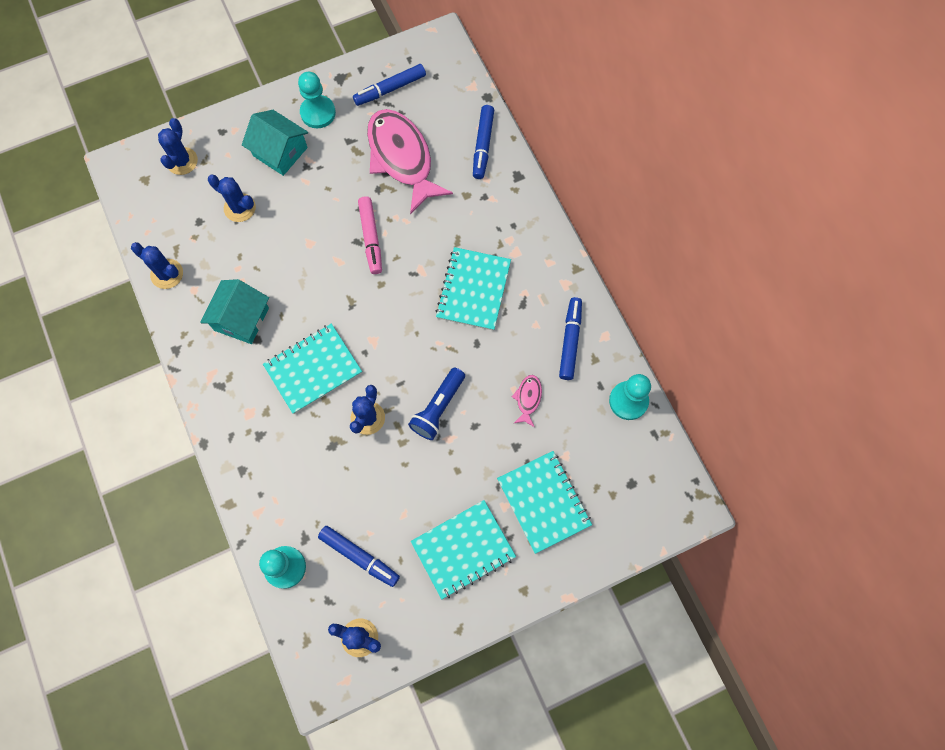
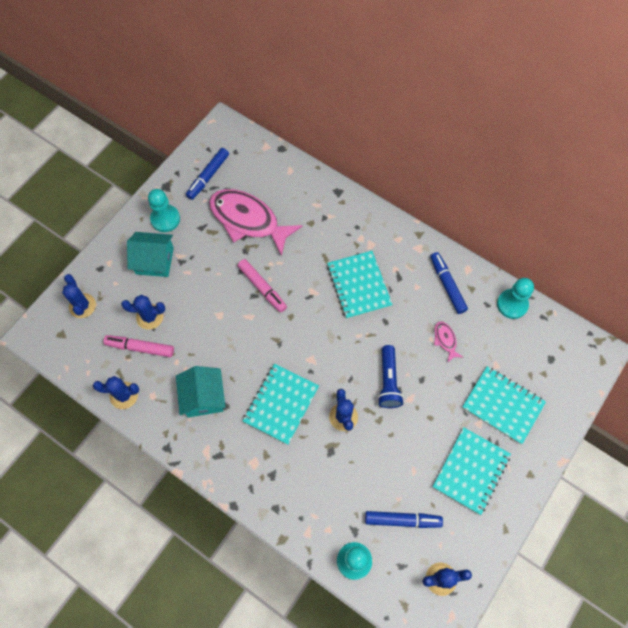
camera: 30 degrees left, 5 degrees down
blue marker [473,105,494,179] -> none
none -> pink marker [104,335,174,357]

